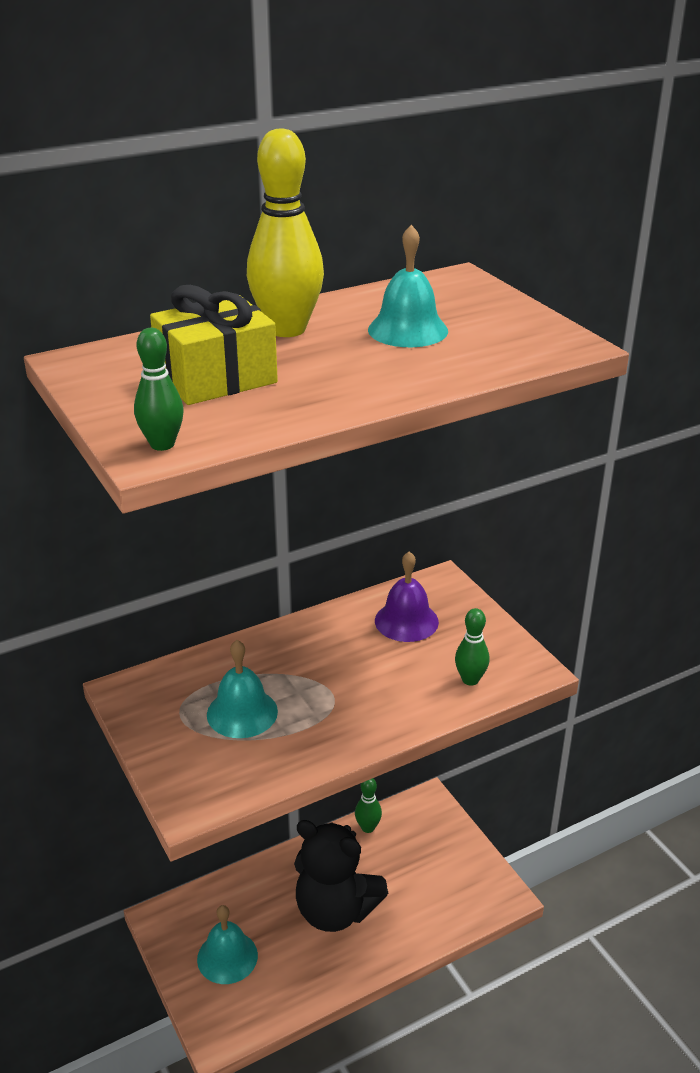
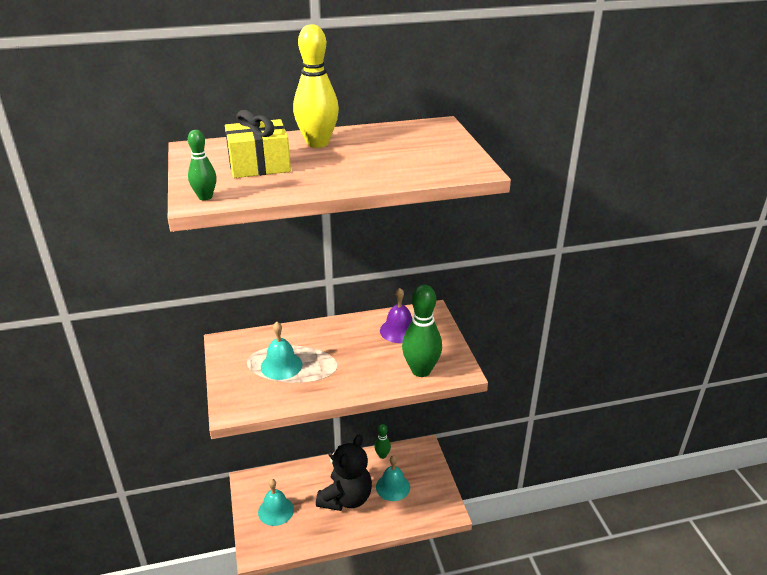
camera: 15 degrees right, 0 degrees up
black teddy bear [294,820,388,932] -> black teddy bear turned 105 degrees counterclockwise [316,434,372,511]
turquoise bell [368,225,448,347] -> turquoise bell moved to [376,455,410,501]
green bowling pin [455,608,490,685] -> green bowling pin [402,285,442,377], size x1.88

